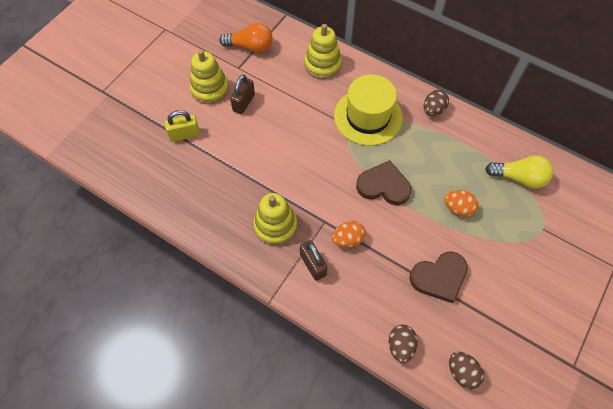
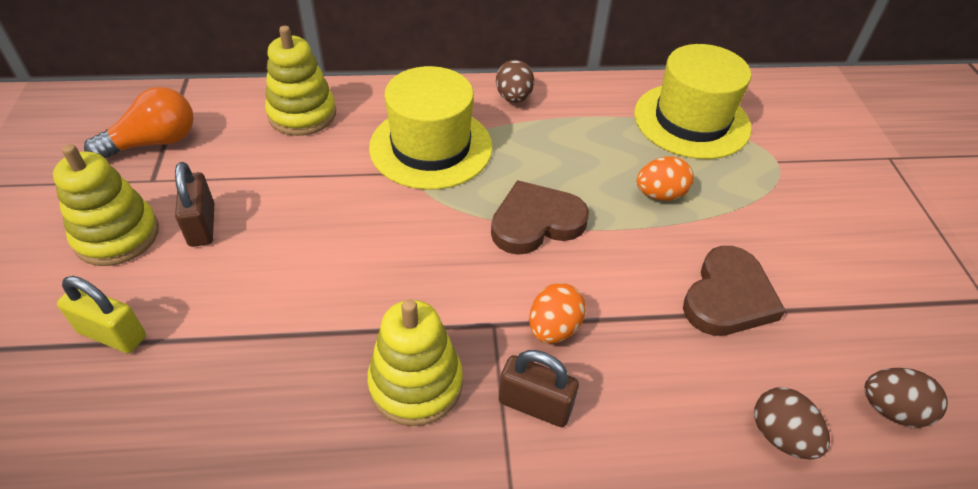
camera: 40 degrees left, 15 degrees down
yellow padlock [164,110,200,142] -> yellow padlock turned 75 degrees clockwise [57,276,146,353]
yellow light bulb [485,155,553,188] -> yellow hat [634,44,752,159]

